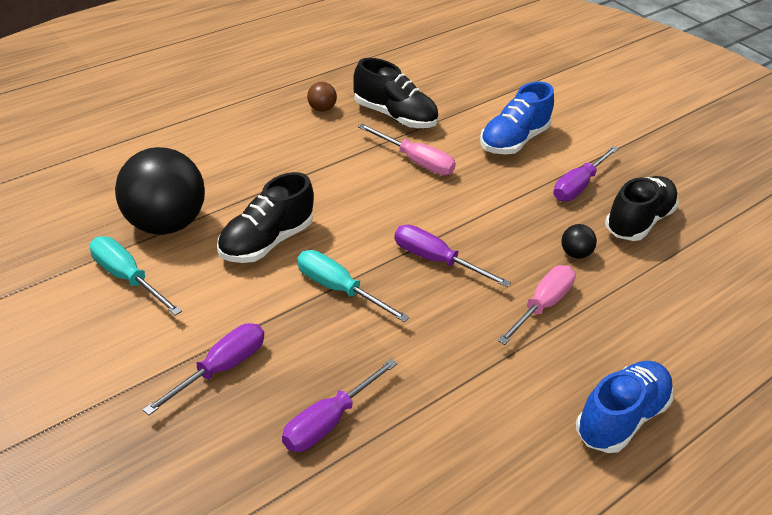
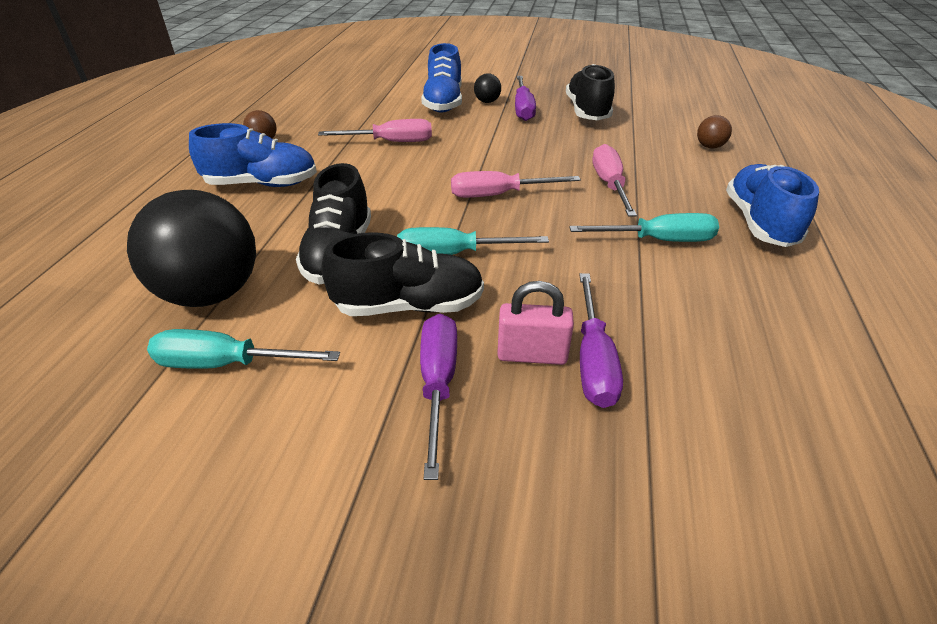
camera: 35 degrees left, 0 degrees up
black shoe [353,58,439,128] -> black shoe moved to [321,233,484,316]
purple screwdriver [394,225,511,287] -> pink screwdriver [451,171,581,198]
black ball [561,224,597,259] -> black ball moved to [474,73,501,103]
none -> blue shoe [189,123,317,187]
none -> pink padlock [497,281,574,365]
none -> turquoise screwdriver [569,213,719,242]
none -> brown ball [697,115,732,149]

